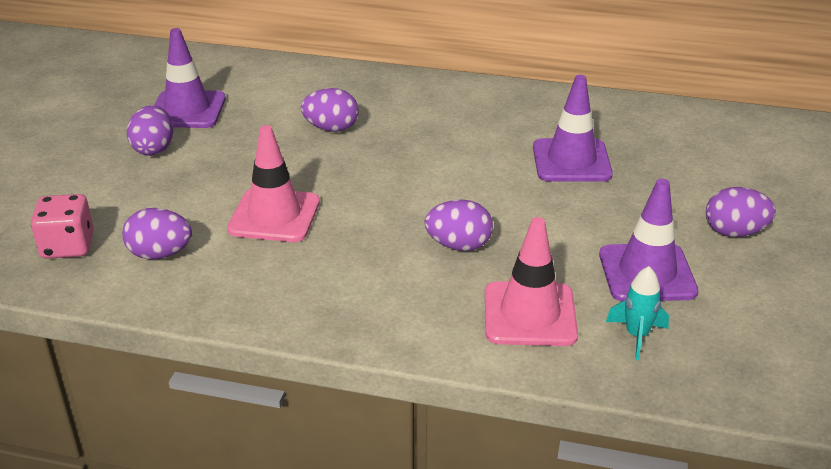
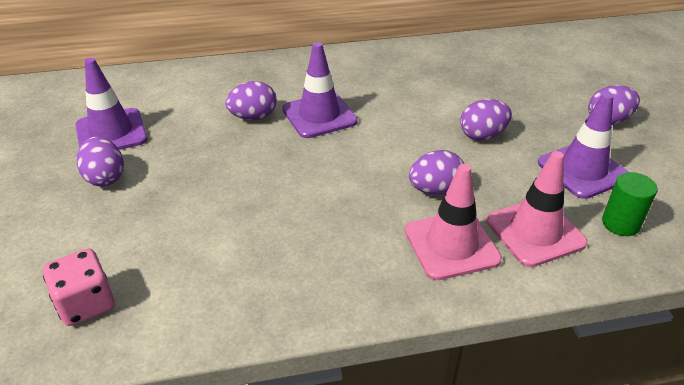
camera: 25 degrees left, 5 degrees up
purple egg [122,208,192,260] -> purple egg moved to [460,99,512,141]
pink traffic cone [227,125,320,242] -> pink traffic cone moved to [405,164,502,280]
purple traffic cone [533,75,613,181] -> purple traffic cone moved to [282,42,358,138]
turquoise rocket [606,266,669,360] -> green cylinder [602,172,658,236]

